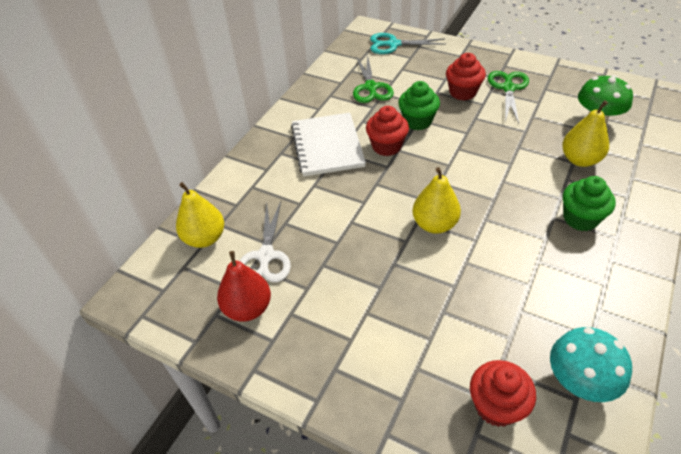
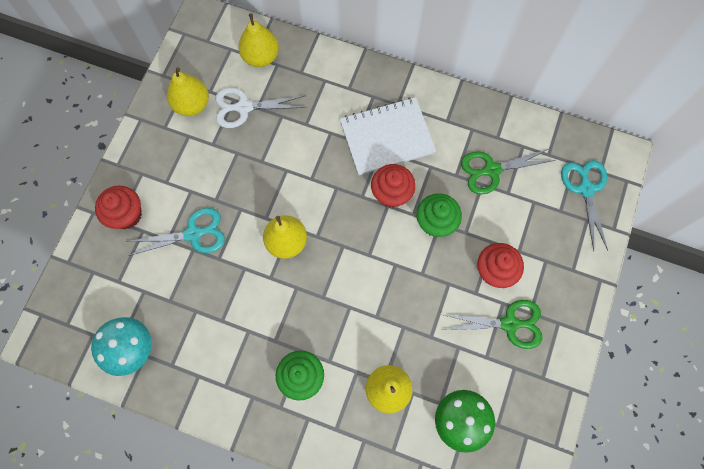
camera: 80 degrees right, 25 degrees up
red pear [217,251,271,321] -> yellow pear [167,67,209,116]
red cupcake [470,360,536,427] -> red cupcake moved to [95,186,142,229]
none -> turquoise scissors [126,208,225,256]

